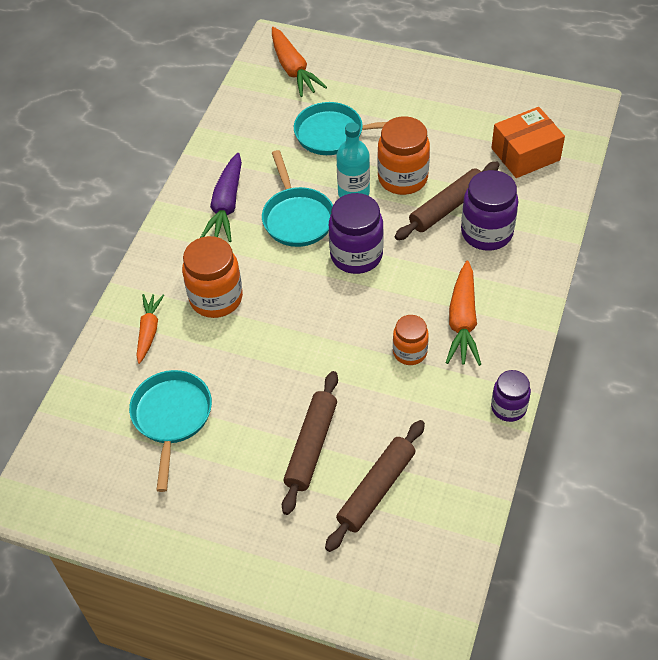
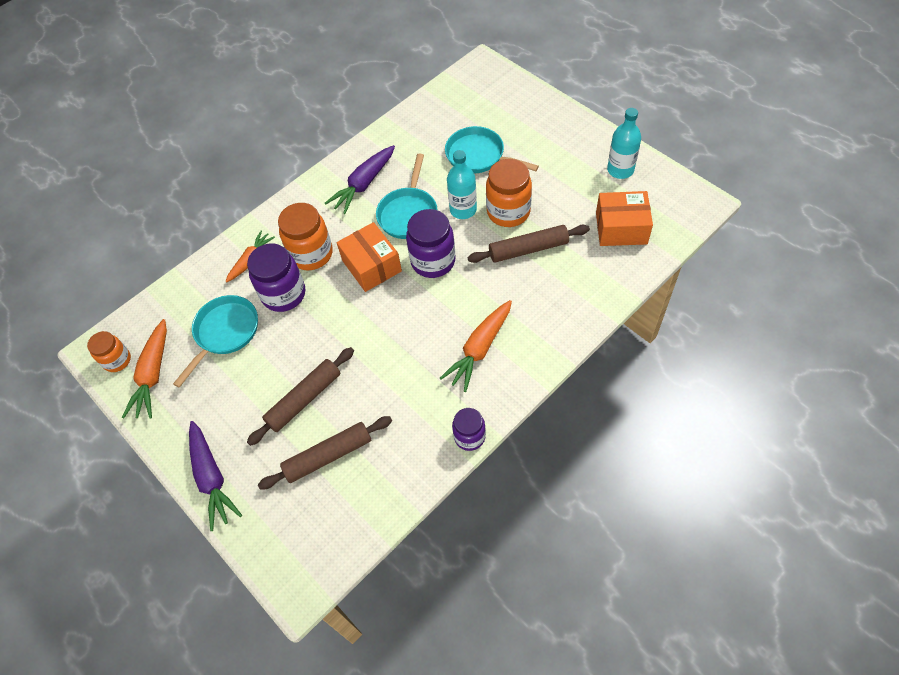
camera: 30 degrees right, 5 degrees up
orange carrot [272,27,327,97] -> orange carrot moved to [122,319,167,419]
orange jar [393,315,429,365] -> orange jar moved to [87,331,131,372]
purple jar [461,170,518,251] -> purple jar moved to [247,244,305,312]
none -> purple carrot [189,421,242,531]
none -> orange box [337,222,402,292]
none -> turquoise bottle [607,108,641,179]

